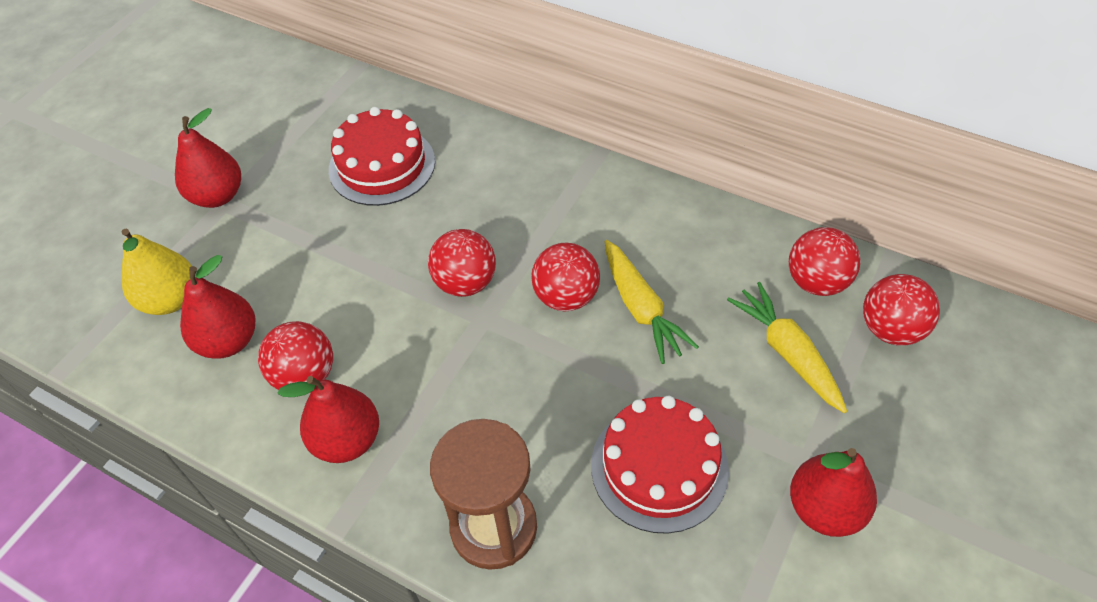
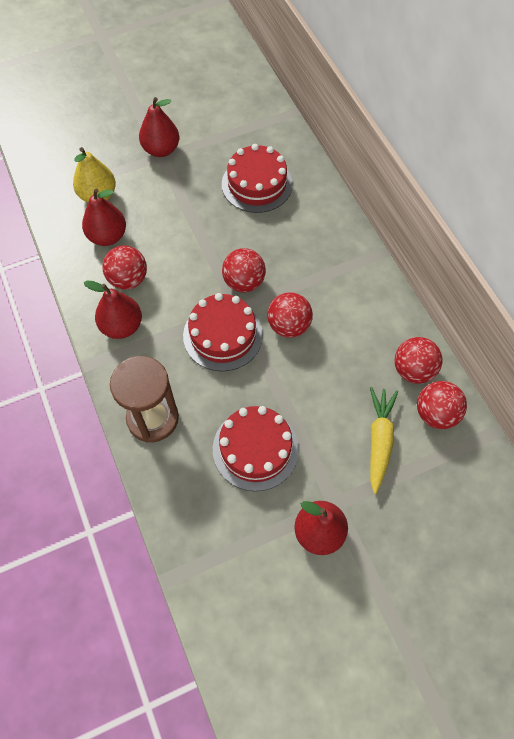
camera: 35 degrees right, 10 degrees up
yellow carrot [604,240,699,364] -> none
red ball [863,274,940,346] -> red ball moved to [394,337,443,384]
none -> red cake [183,293,263,371]

